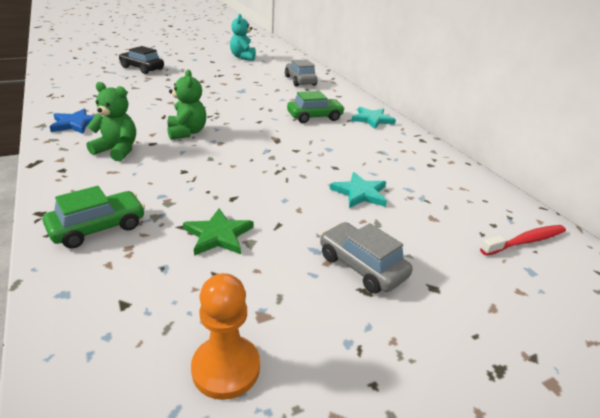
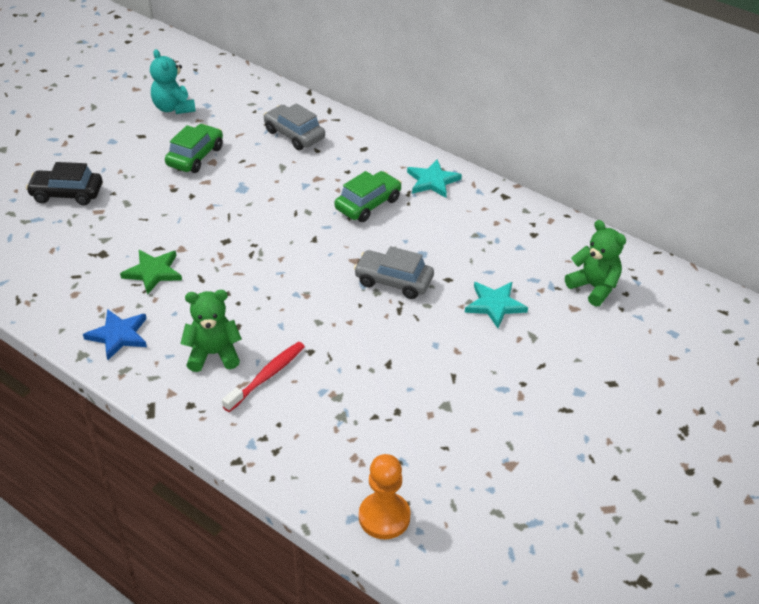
camera: 25 degrees left, 10 degrees up
green car [43,186,145,248] -> green car moved to [165,124,223,173]
green teddy bear [168,70,206,140] -> green teddy bear moved to [565,220,626,307]
green star [183,208,253,256] -> green star moved to [120,250,182,295]
orange pawn [191,273,260,400] -> orange pawn moved to [359,454,410,539]
grey car [320,222,413,294] -> grey car moved to [354,246,434,299]
red toothbrush [480,225,566,256] -> red toothbrush moved to [222,342,305,412]

